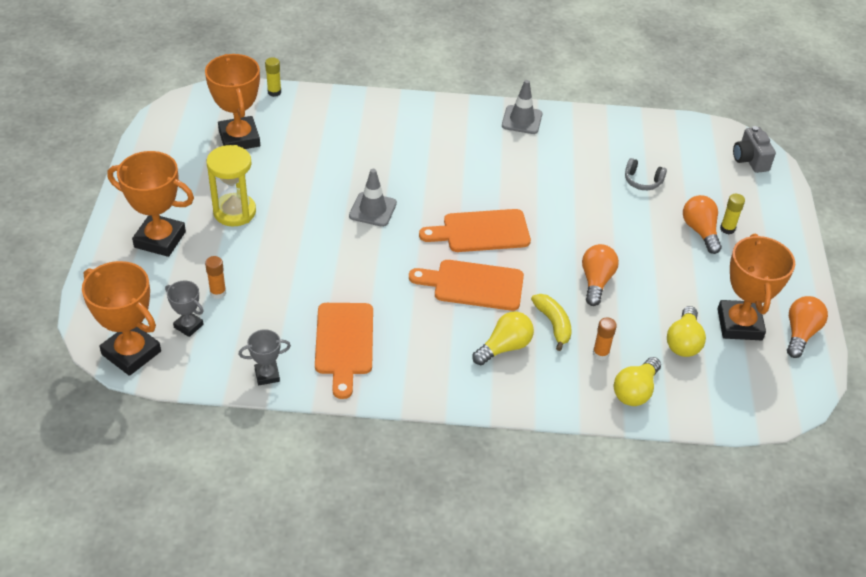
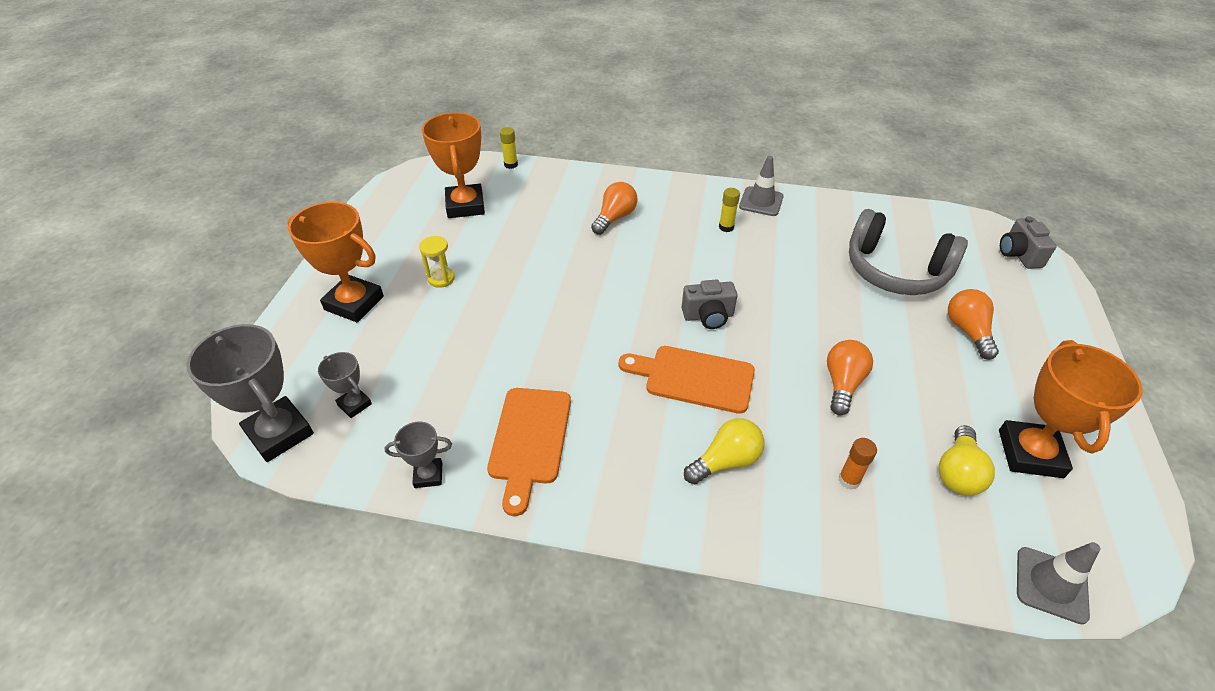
camera: 10 degrees right, 0 degrees up
orange trophy [82,261,161,376] -> grey trophy [187,324,314,462]
orange glue stick [205,256,226,299] -> none
yellow hourglass [206,145,256,226] -> yellow hourglass [419,236,455,288], size x0.58
grey traffic cone [349,169,397,227] -> grey traffic cone moved to [1017,542,1101,624]
orange cutting board [419,209,531,252] -> grey camera [681,279,737,329]
yellow banana [531,294,571,351] -> none
yellow light bulb [614,357,661,406] -> none
grey headphones [625,158,667,190] -> grey headphones [849,209,968,295], size x2.35
yellow glue stick [720,194,745,234] -> yellow glue stick moved to [719,188,740,232]
orange light bulb [787,296,828,358] -> orange light bulb moved to [591,182,637,235]

